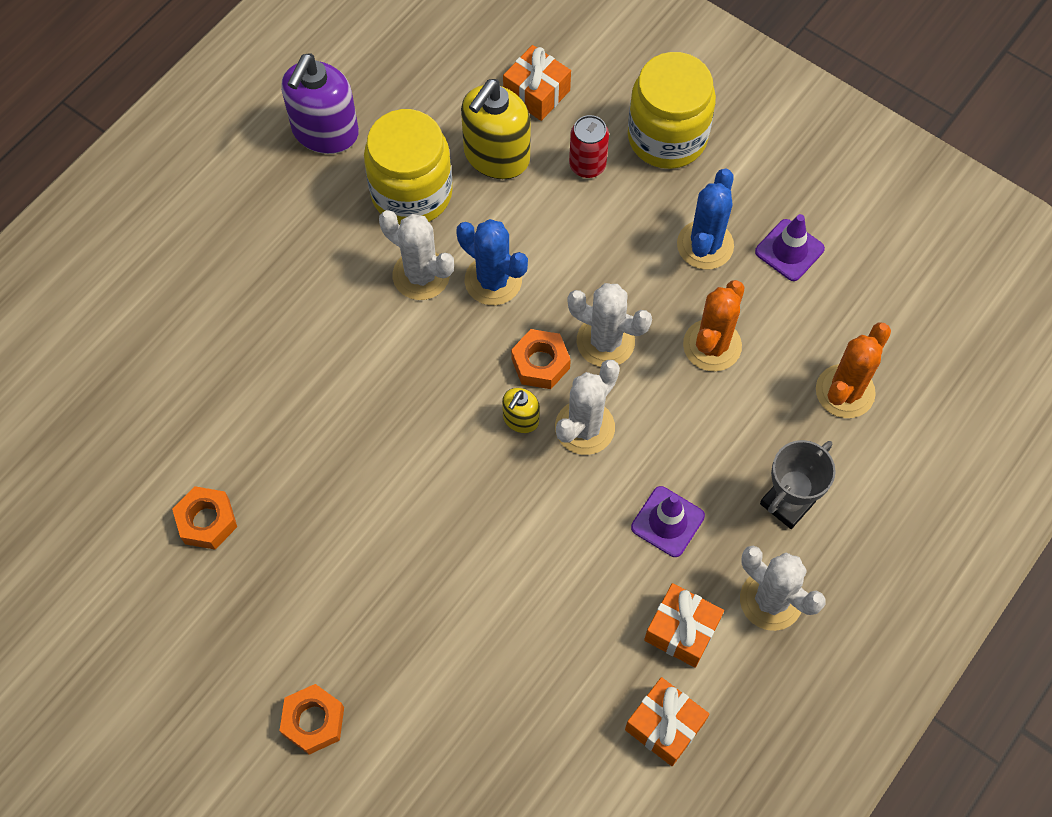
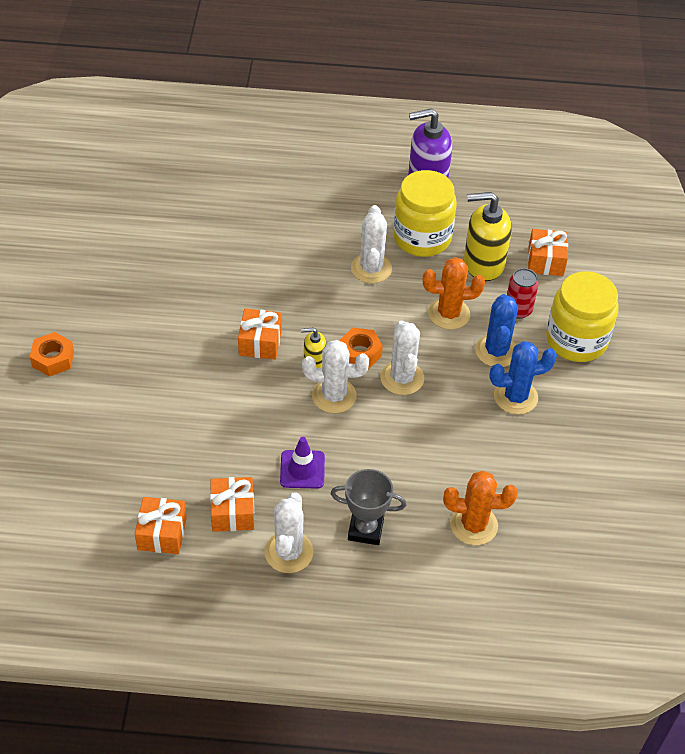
camera: 55 degrees right, 15 degrees down
orange nut [172,486,237,550] -> none
blue cactus [456,219,528,305] -> blue cactus moved to [475,294,518,367]
orange cactus [683,280,745,372] -> orange cactus moved to [423,257,485,330]
purple traffic cone [755,214,825,281] -> none
none -> orange gift [238,309,282,360]

